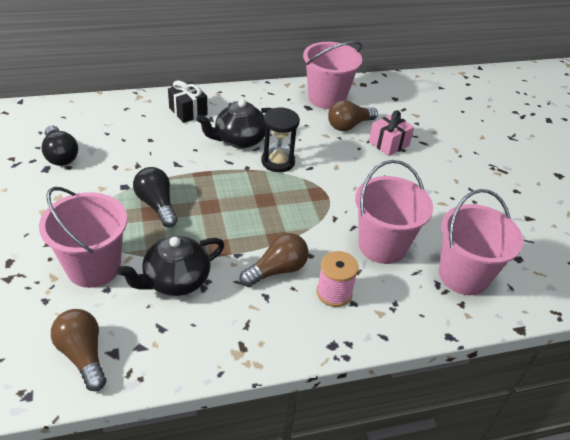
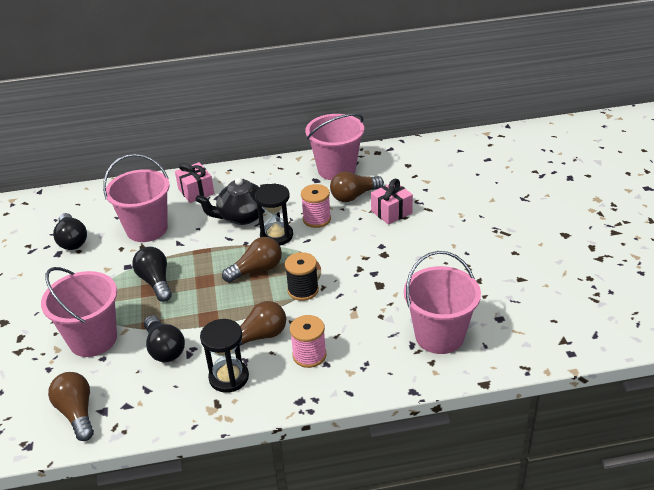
camera: 10 degrees right, 5 degrees down
black teapot [117,236,225,296] -> black light bulb [144,315,185,362]
black gift [168,80,208,123] -> pink gift [175,162,214,203]
pink bucket [355,160,433,264] -> pink bucket moved to [103,154,170,242]
none -> black hourglass [200,319,249,393]
none -> brown light bulb [222,237,282,283]
none -> black spool [285,252,319,301]
none -> pink spool [301,184,331,228]

